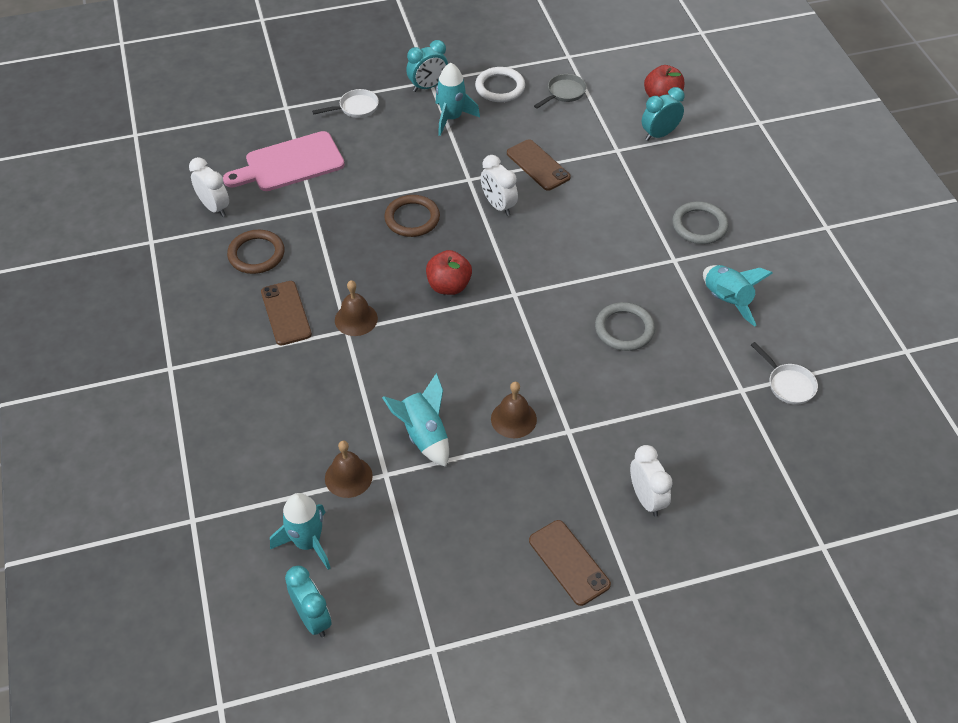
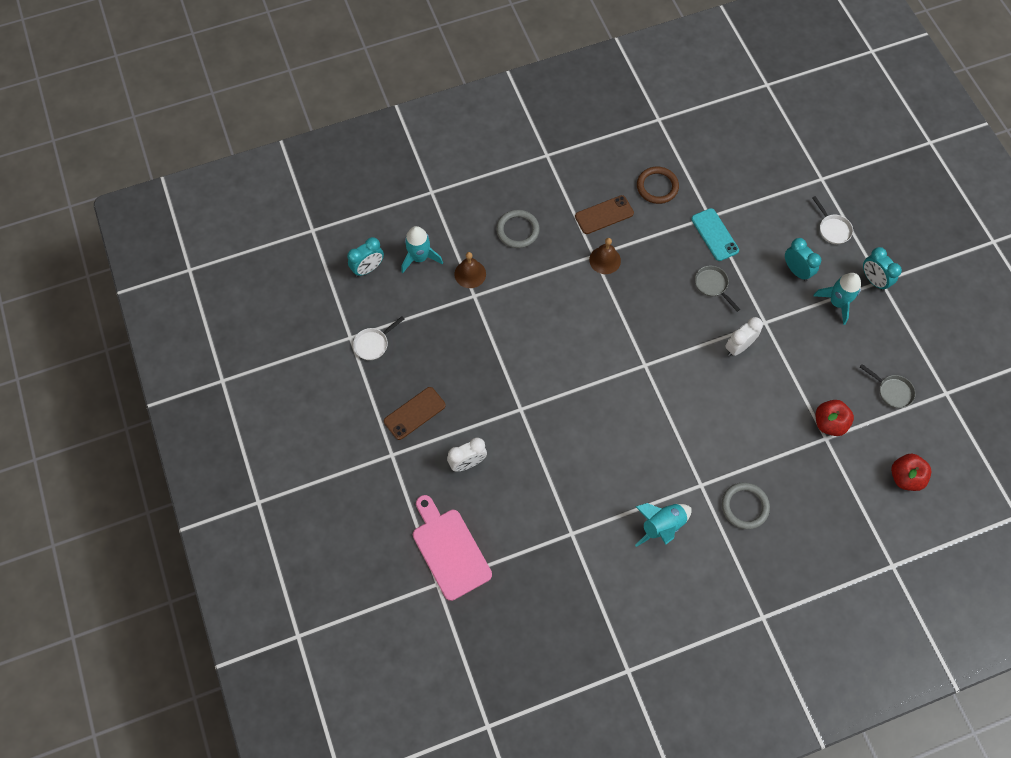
camera: 85 degrees right, 15 degrees up
white clock [189,157,229,217] -> none
pink cutting board [223,131,345,191] -> pink cutting board moved to [413,495,492,601]
turquoise rocket [382,373,449,467] -> none
brown ring [384,195,440,237] -> grey pan [695,266,740,312]
red apple [426,250,472,295] -> red apple moved to [816,400,854,436]
white ring [475,67,525,102] -> none
brown bell [491,382,537,438] -> none
brown phone [507,139,571,191] -> none
grey ring [595,302,655,351] -> grey ring moved to [496,210,540,248]
turquoise clock [642,87,684,141] -> turquoise clock moved to [785,238,821,281]
white pan [751,342,818,405] -> white pan moved to [353,316,404,360]
none -> turquoise phone [691,208,739,261]

